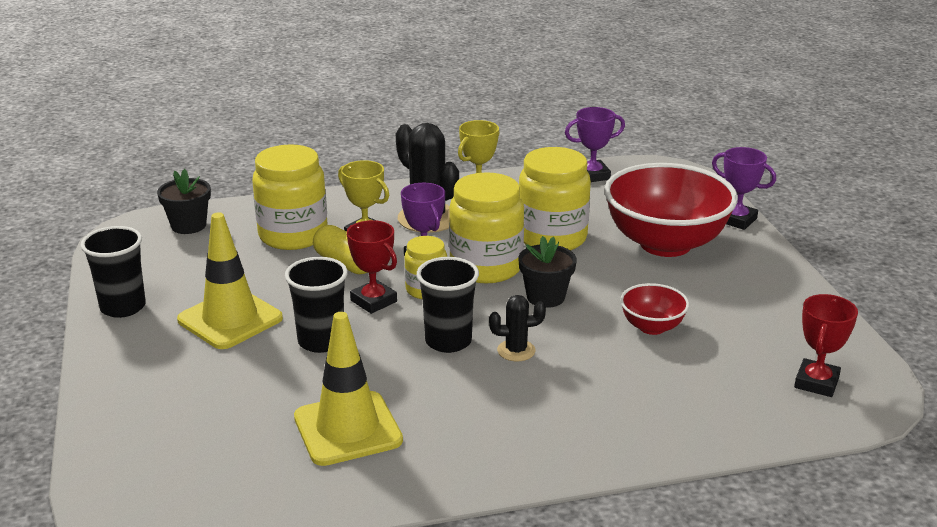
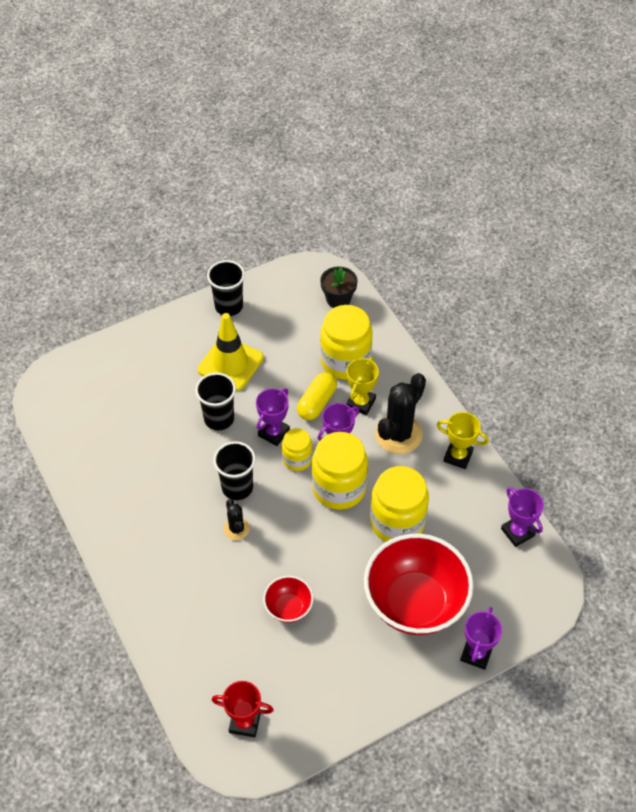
camera: 75 degrees right, 25 degrees up
yellow traffic cone [294,312,403,466] -> none
red trophy [347,220,397,314] -> purple trophy [256,388,290,446]
black flower pot [518,236,577,308] -> none

